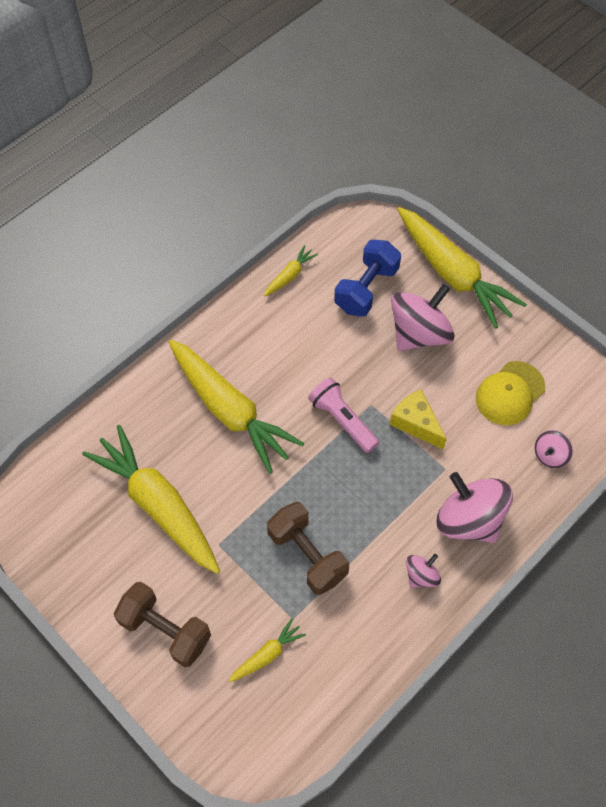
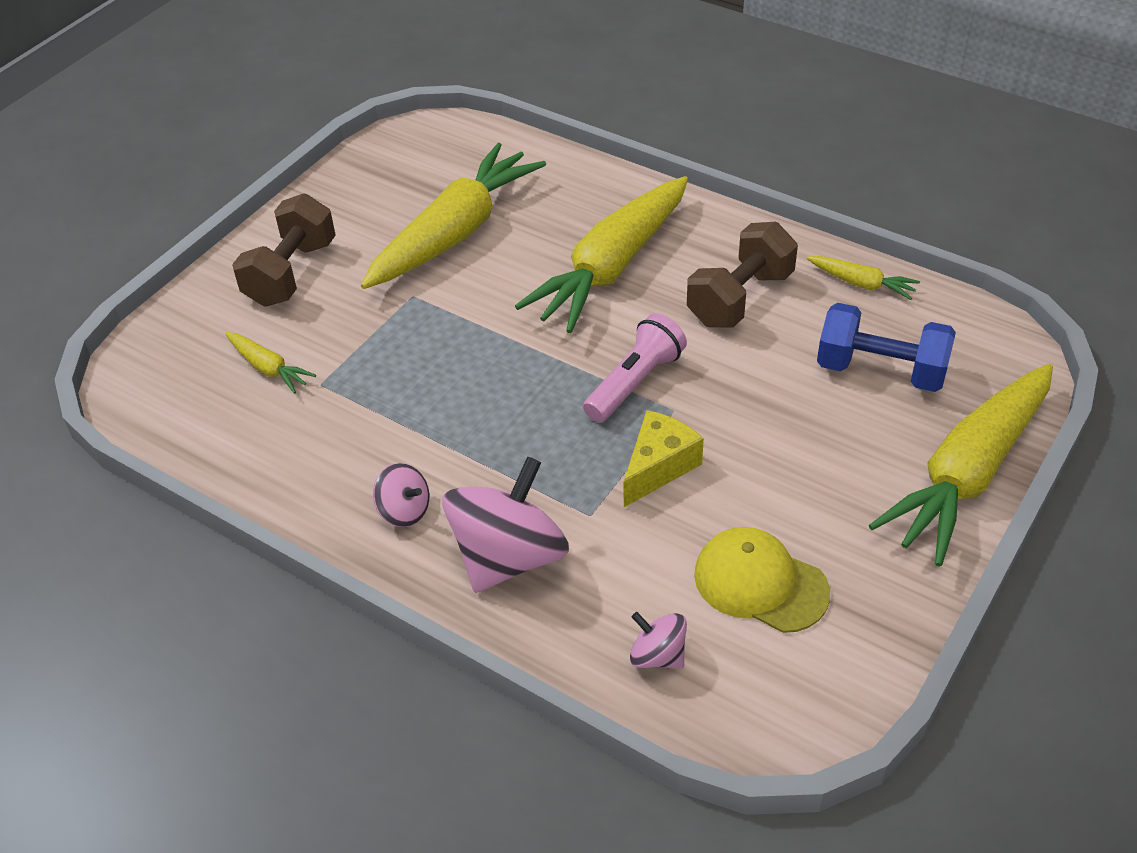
camera: 80 degrees right, 15 degrees down
brown dumbbell [267,502,349,595] -> brown dumbbell moved to [687,222,798,328]
pink spinning top [391,284,455,351] -> none

